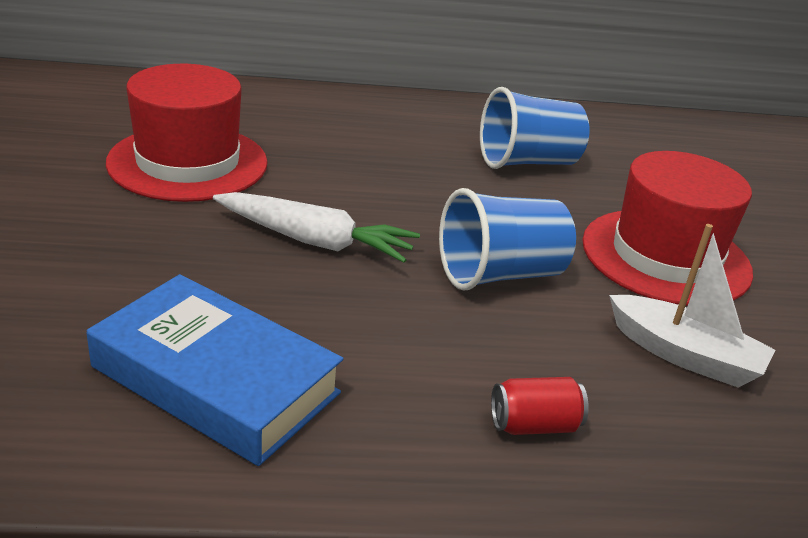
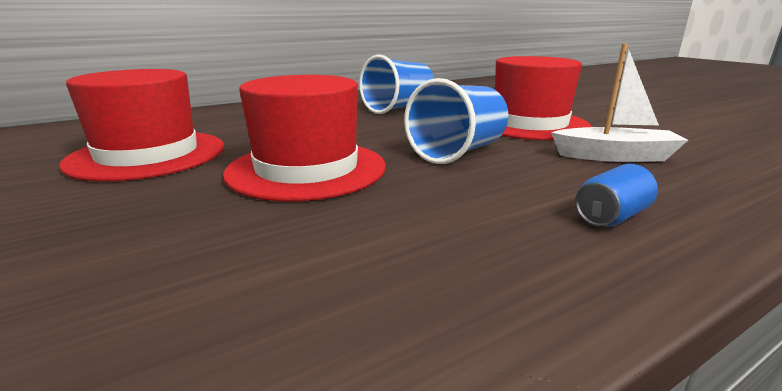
camera: 25 degrees left, 10 degrees down
blue book [87,274,344,466] -> none
white carrot [213,192,420,263] -> red hat [223,75,386,201]
red can [491,377,589,435] -> blue can [575,164,658,227]

